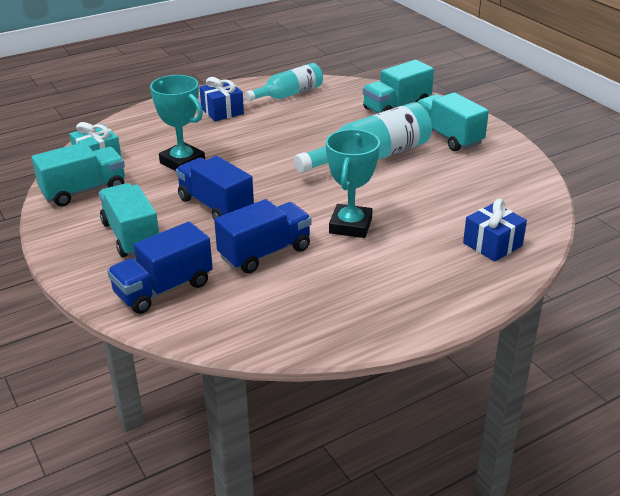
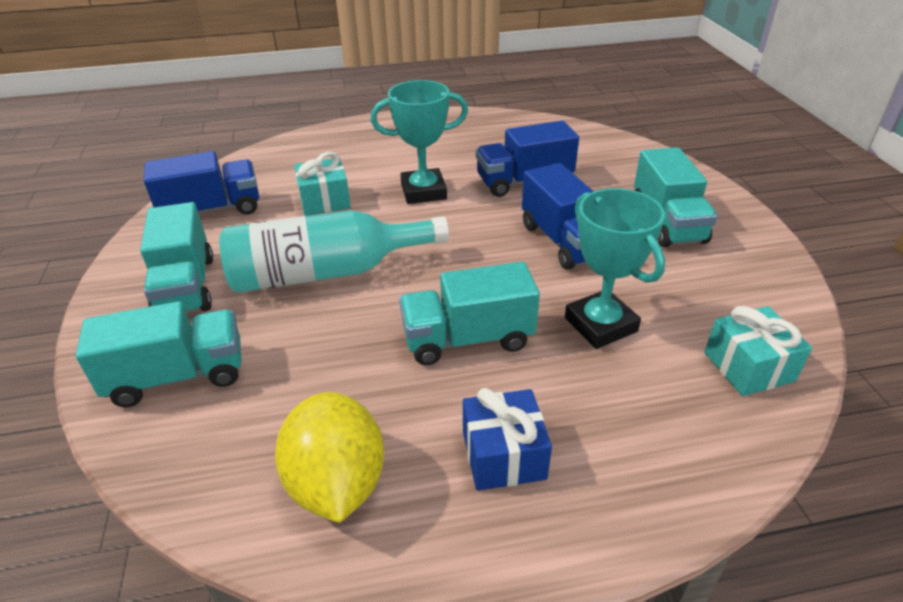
camera: 160 degrees left, 5 degrees up
turquoise truck [32,142,125,207] -> turquoise truck moved to [399,262,540,365]
blue truck [107,221,213,314] -> blue truck moved to [144,151,259,214]
turquoise bottle [245,63,323,102] -> yellow lemon [275,392,384,523]
turquoise trophy [326,129,380,238] -> turquoise trophy turned 45 degrees clockwise [370,80,468,204]
blue gift [463,199,527,262] -> none
none -> turquoise gift [294,152,351,216]

